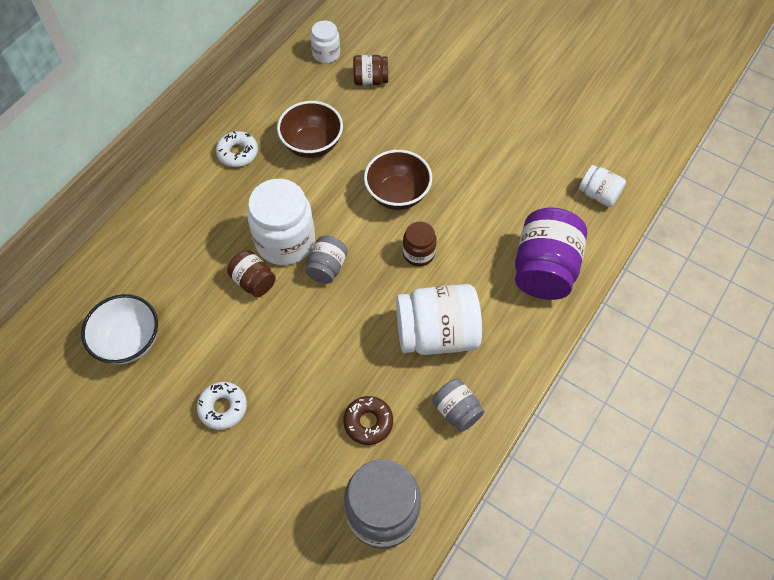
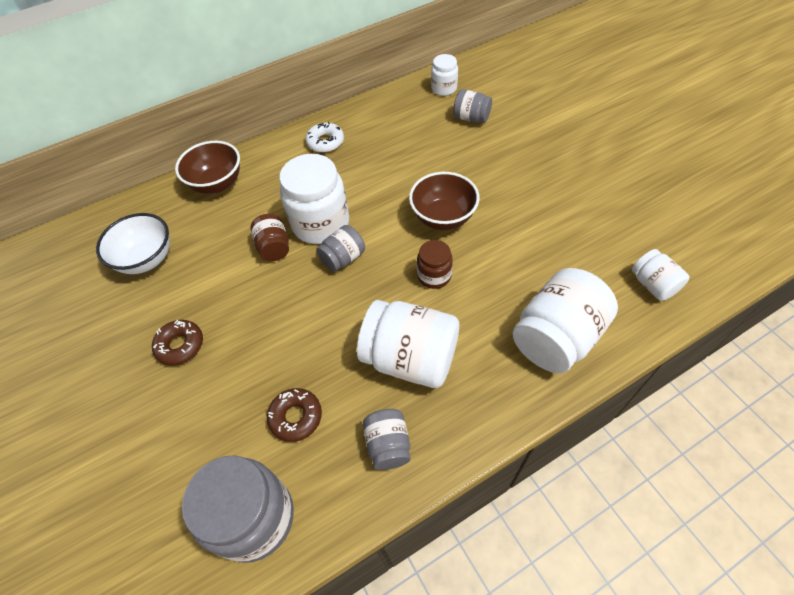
camera: 30 degrees right, 5 degrees down
white donut [197,382,247,430] -> brown donut [152,320,203,366]
brown bowl [277,101,343,158] -> brown bowl moved to [175,141,240,194]
brown jar [353,55,388,86] -> grey jar [453,89,492,123]
purple jar [515,207,587,300] -> white jar [512,268,618,373]

